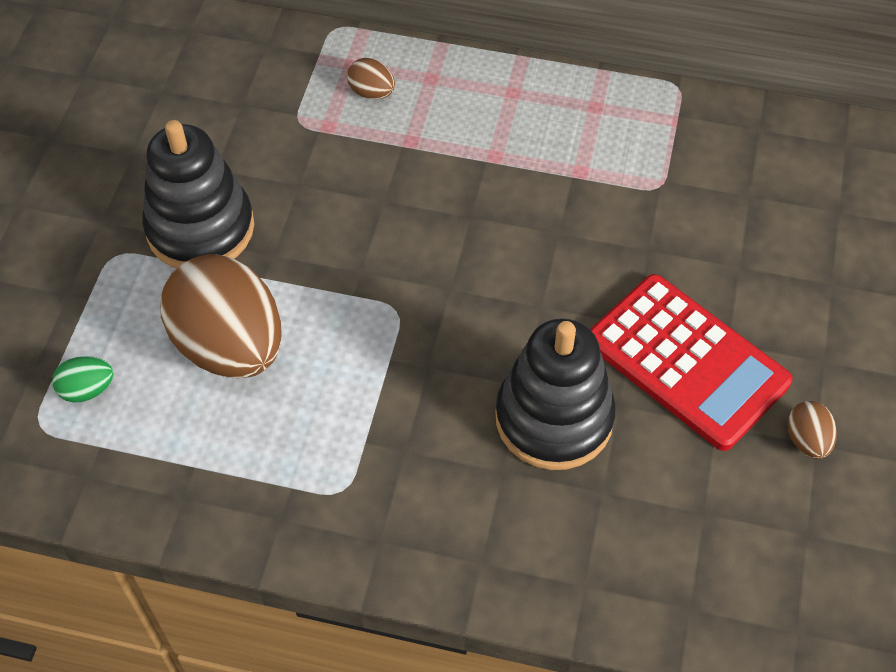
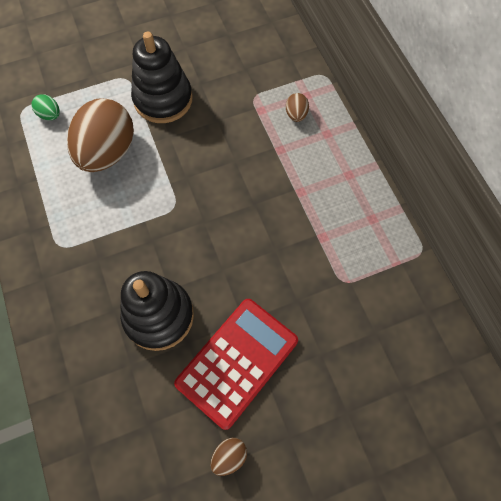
camera: 55 degrees right, 10 degrees up
red calculator [590,274,793,451] -> red calculator turned 150 degrees counterclockwise [174,299,298,430]

